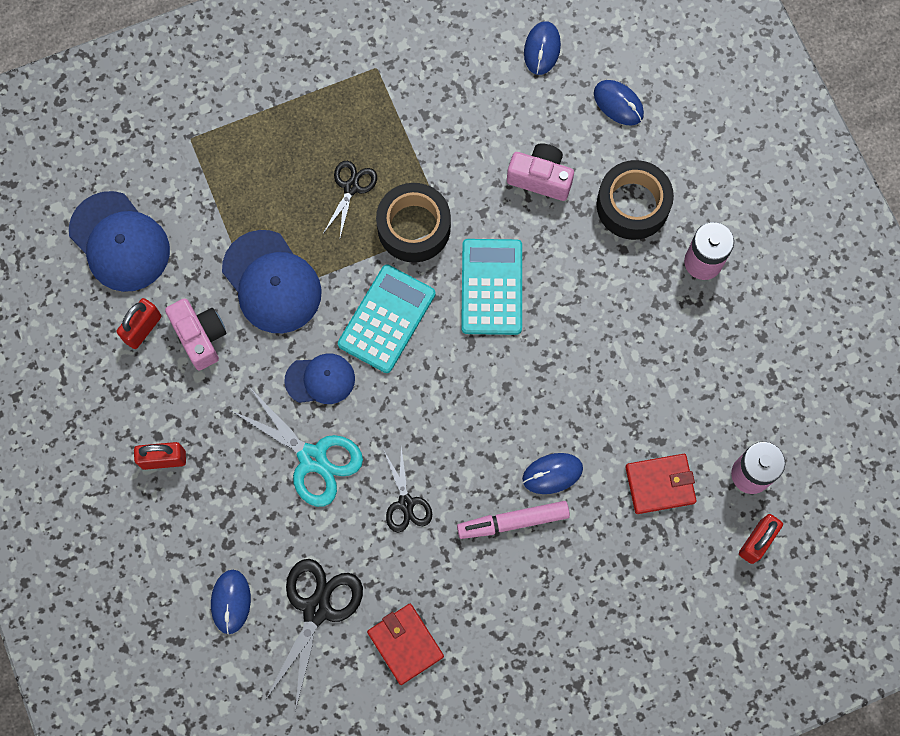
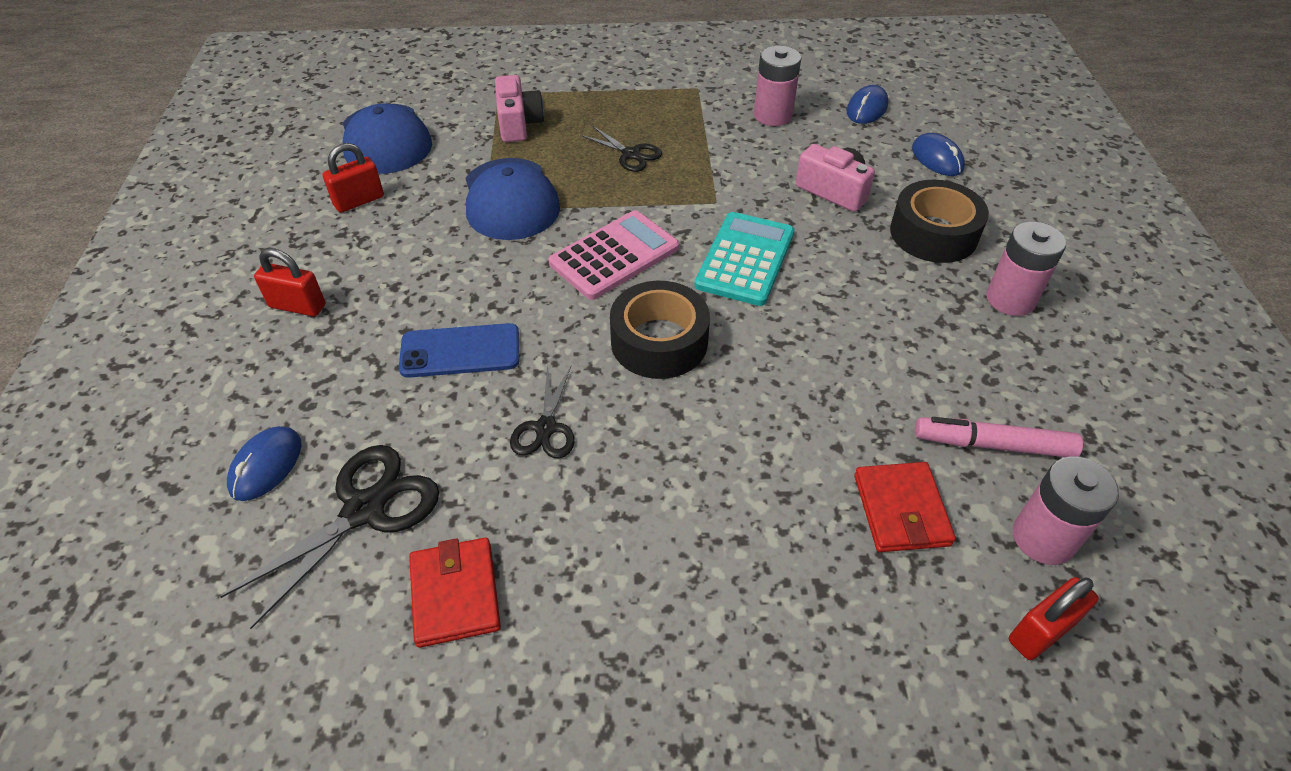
camera: 20 degrees right, 25 degrees down
pink camera [165,298,227,370] -> pink camera moved to [495,75,544,142]
turquoise scissors [230,388,363,507] -> blue phone [399,323,519,378]
blue cap [284,353,355,404] -> none
black scissors [323,161,377,237] -> black scissors turned 90 degrees clockwise [580,126,662,172]
turquoise calculator [338,264,436,373] -> pink calculator [548,210,679,300]
black tape [376,183,451,263] -> black tape moved to [610,281,710,379]
pink marker [457,501,570,539] -> pink marker moved to [915,417,1083,457]
blue mouse [522,453,583,494] -> none
red wallet [625,454,697,514] -> red wallet turned 75 degrees clockwise [854,462,956,552]
none -> pink battery [754,46,801,126]

